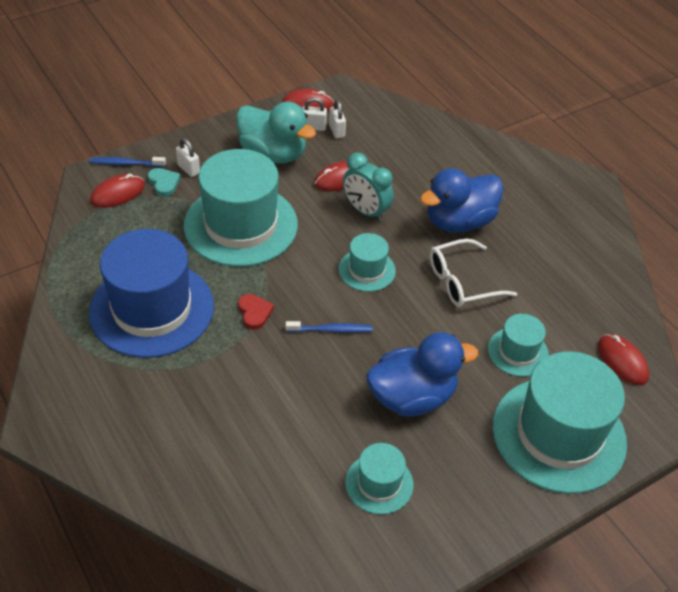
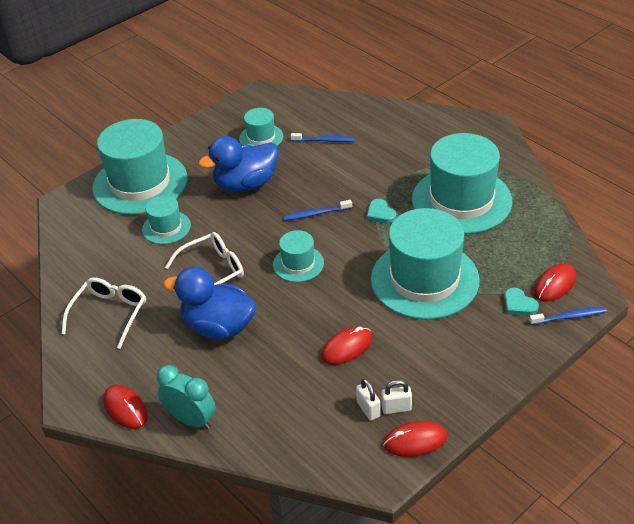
camera: 175 degrees right, 5 degrees down
blue hat [89,229,214,358] -> turquoise hat [412,133,512,234]
white padlock [176,138,200,177] -> none
turquoise duck [236,101,316,163] -> none
red heart [238,294,274,330] -> turquoise heart [367,199,396,223]
turquoise clock [343,152,394,221] -> turquoise clock moved to [157,365,216,430]
blue duck [420,168,503,233] -> blue duck turned 120 degrees counterclockwise [163,267,257,339]
red mouse [598,334,649,385] -> red mouse moved to [103,385,148,429]
none -> white glasses [62,277,146,349]
none -> blue toothbrush [291,133,355,142]

